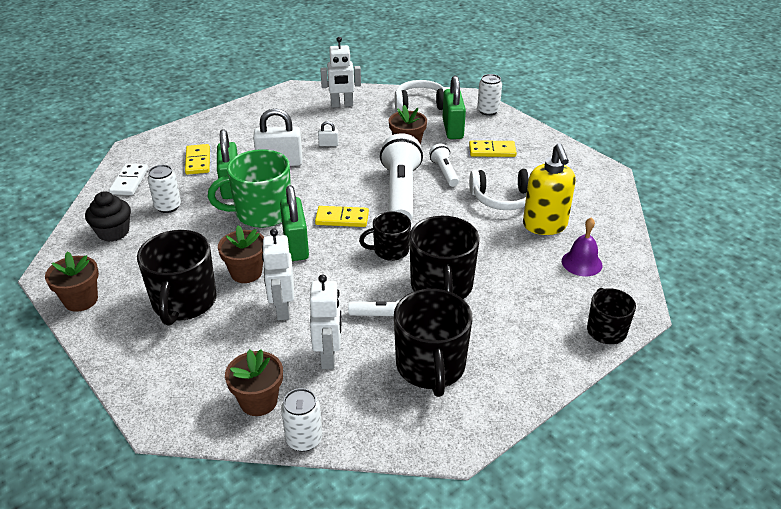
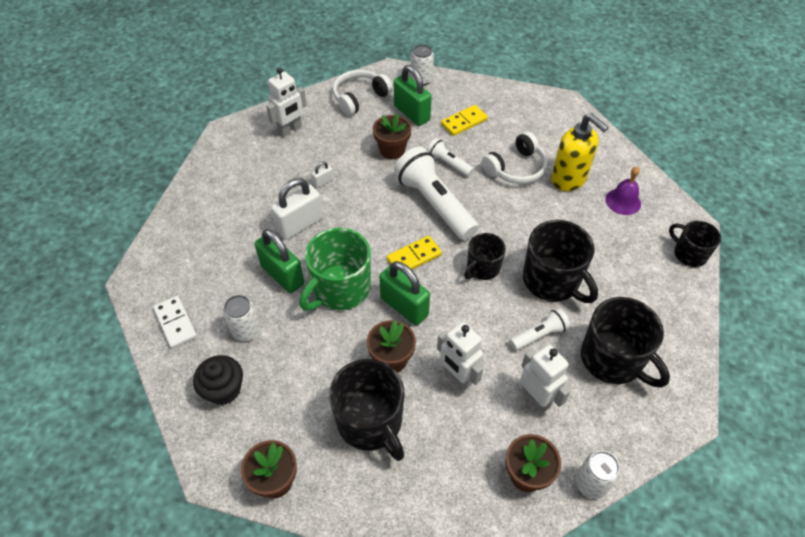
camera: 35 degrees left, 15 degrees up
yellow domino [185,144,210,175] -> none

